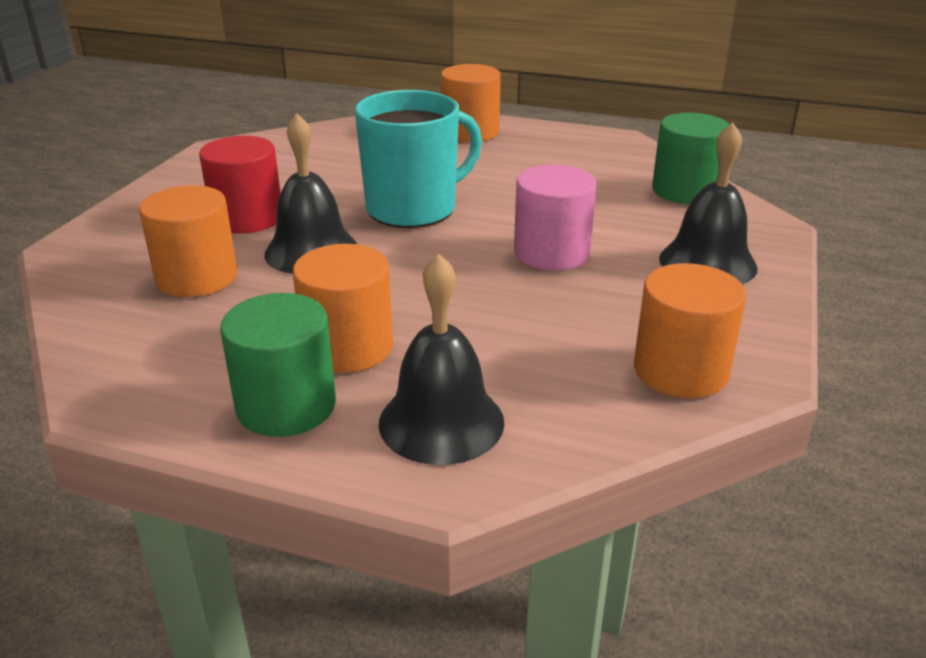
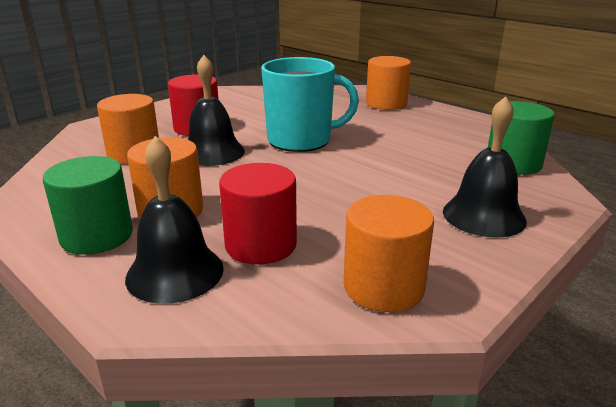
camera: 25 degrees right, 5 degrees down
pink cylinder [514,165,597,271] -> none
none -> red cylinder [219,163,297,264]

